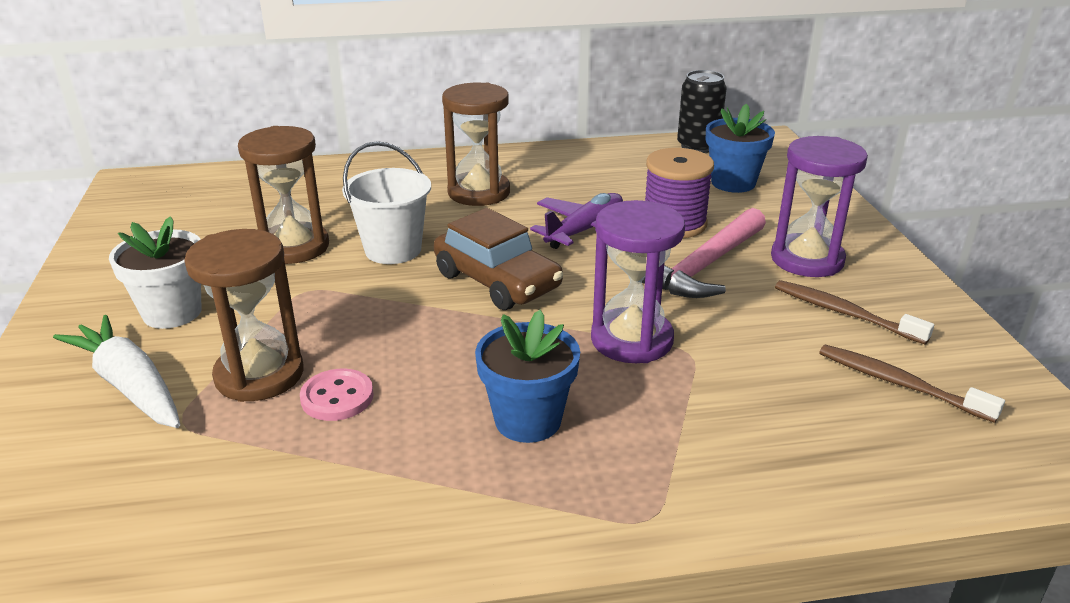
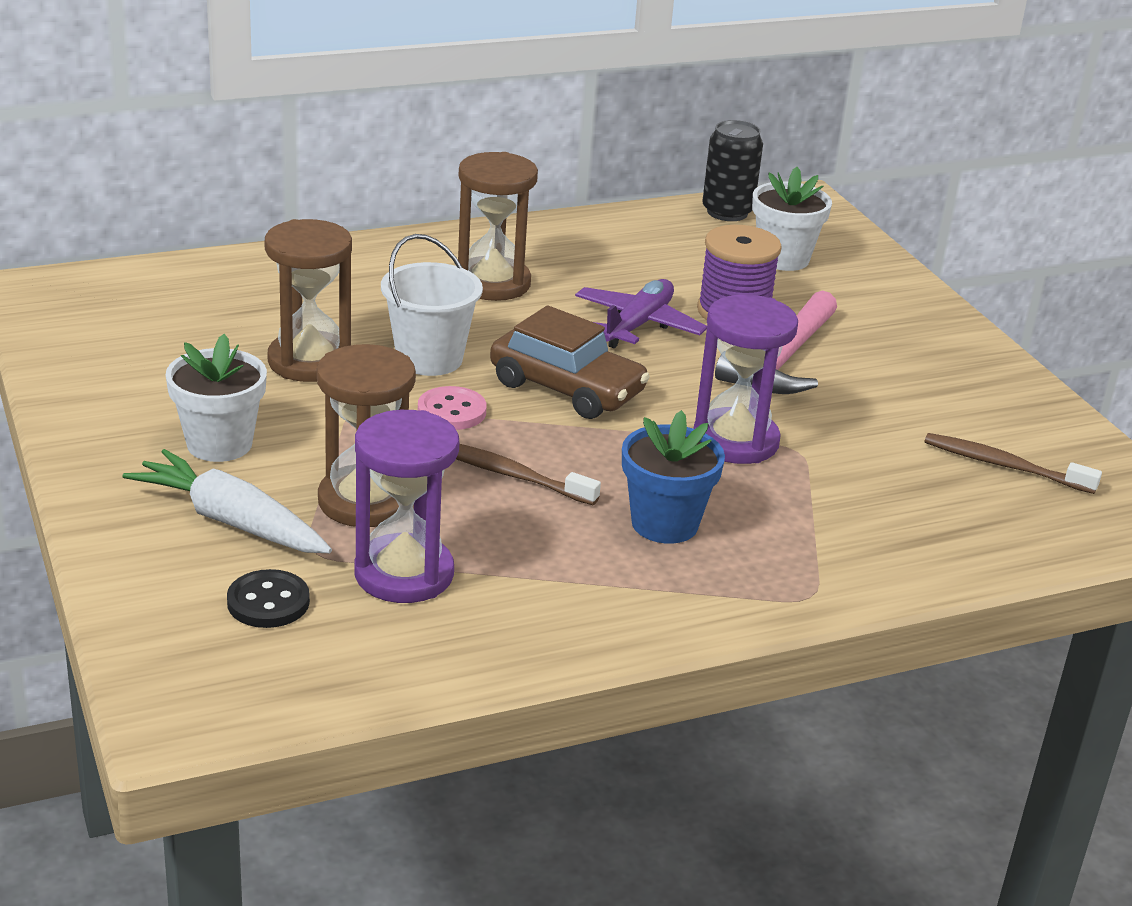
camera: 15 degrees left, 0 degrees up
pink button [300,369,374,421] -> pink button moved to [418,386,487,430]
blue flower pot [706,104,775,193] -> white flower pot [752,167,832,271]
purple hourglass [771,136,868,277] -> purple hourglass moved to [354,410,459,603]
brown toothbrush [775,280,934,345] -> brown toothbrush moved to [456,444,601,505]
none -> black button [227,569,310,628]

